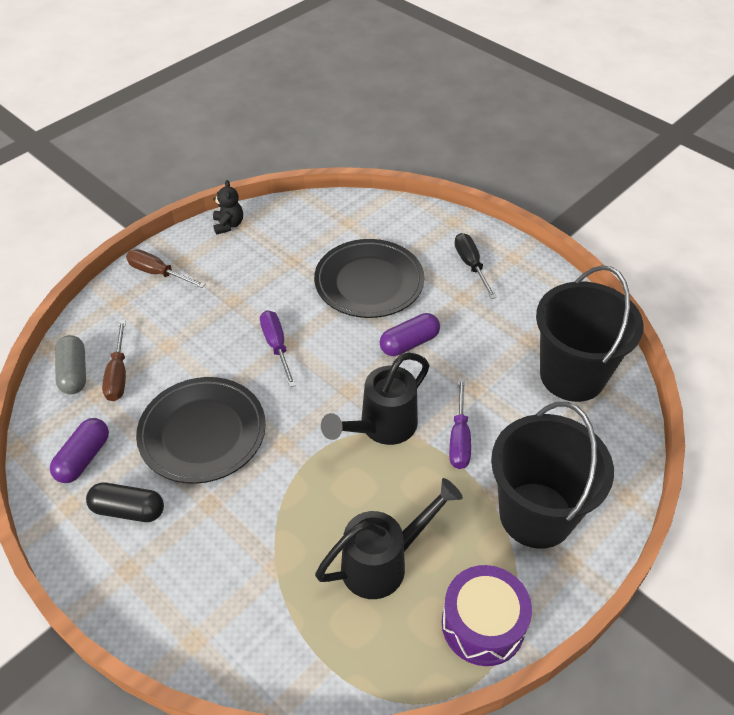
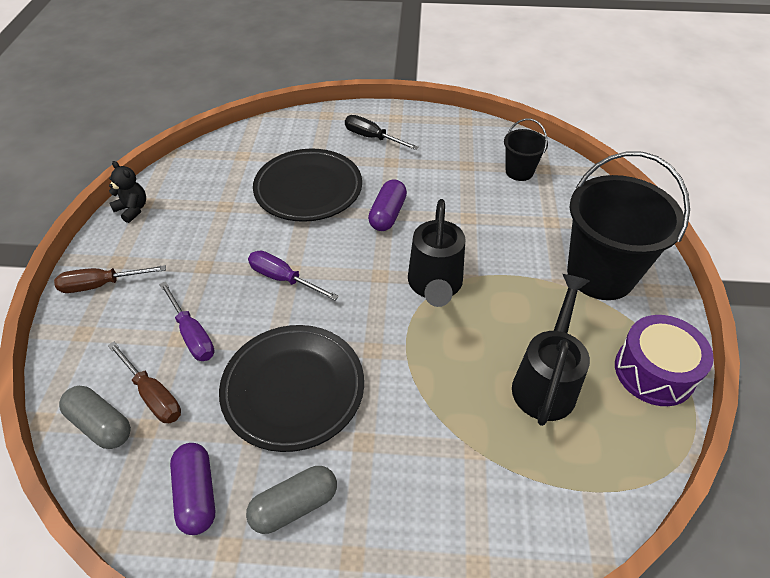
camera: 40 degrees left, 0 degrees up
black capsule [86,483,164,522] -> grey capsule [246,466,337,534]
purple screwdriver [449,378,471,469] -> purple screwdriver moved to [159,282,215,361]
black bucket [536,265,643,402] -> black bucket [504,118,548,181], size x0.49

